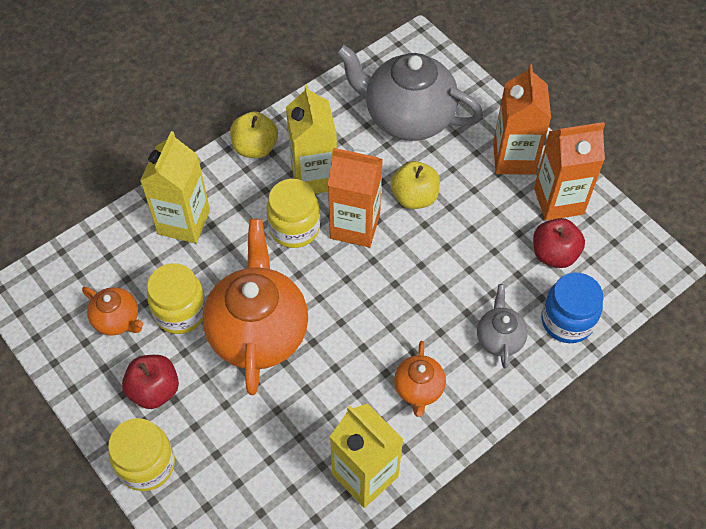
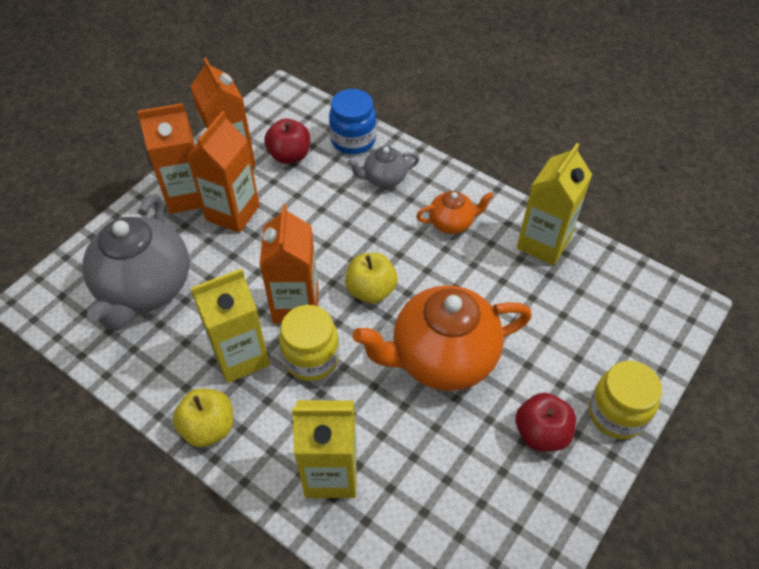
camera: 105 degrees left, 5 degrees down
orange teapot [82,287,143,336] -> none
yellow jar [147,263,206,334] -> none
yellow apple [390,161,440,209] -> yellow apple moved to [345,253,398,303]
none -> orange carton [187,111,260,233]

